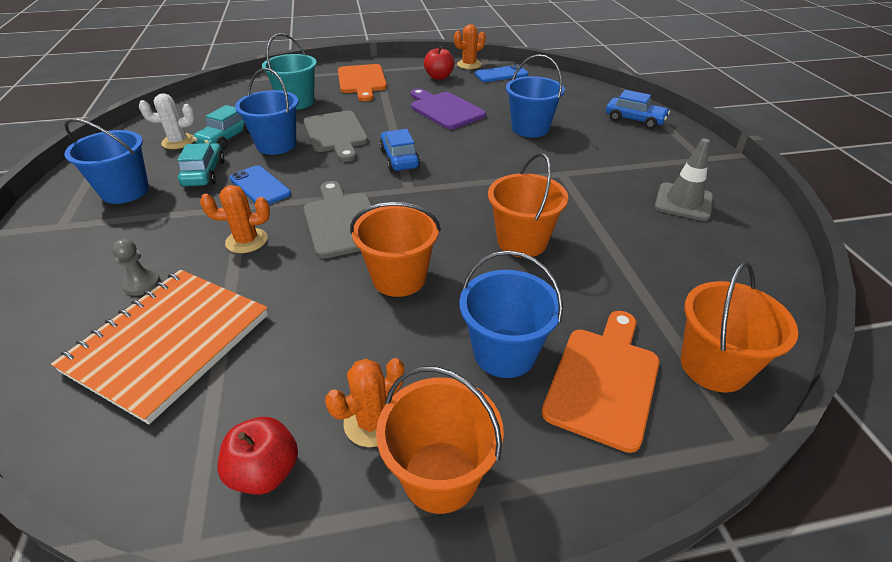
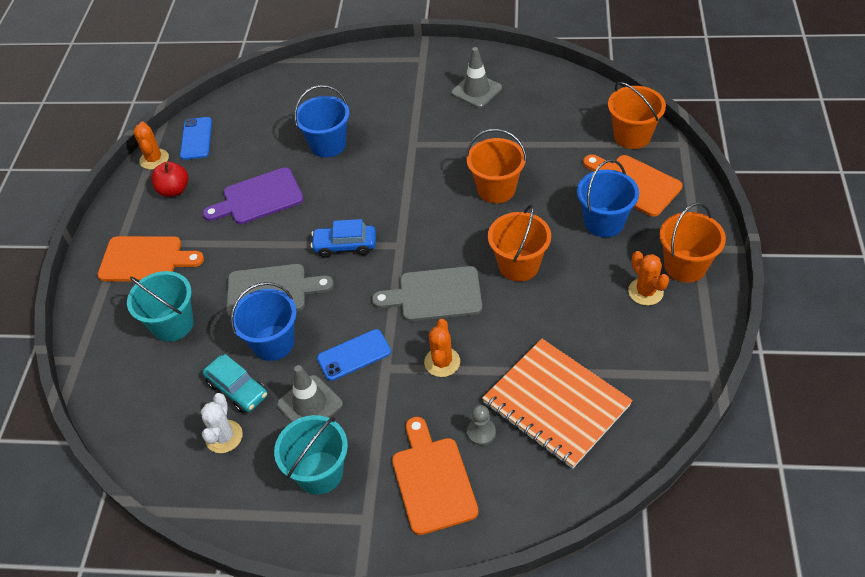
camera: 70 degrees left, 10 degrees up
blue bucket [64,118,149,204] -> turquoise bucket [274,415,348,495]
turquoise car [177,143,225,186] -> grey traffic cone [277,365,343,422]
red apple [217,417,298,495] -> none
blue car [606,90,670,129] -> none
none -> orange cutting board [392,417,479,535]

